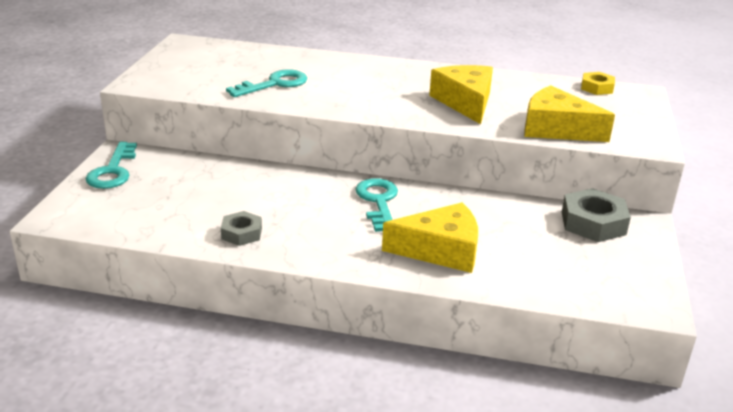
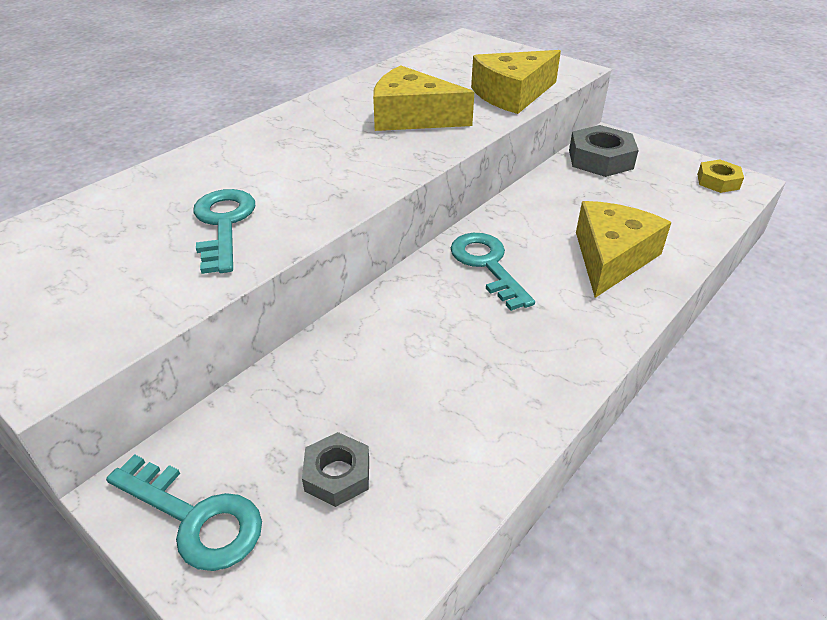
camera: 60 degrees left, 10 degrees up
grey nut [221,211,262,246] -> grey nut moved to [302,432,369,507]
turquoise key [355,178,398,232] -> turquoise key turned 45 degrees clockwise [451,233,535,311]
yellow nut [581,72,615,95] -> yellow nut moved to [697,159,744,193]

